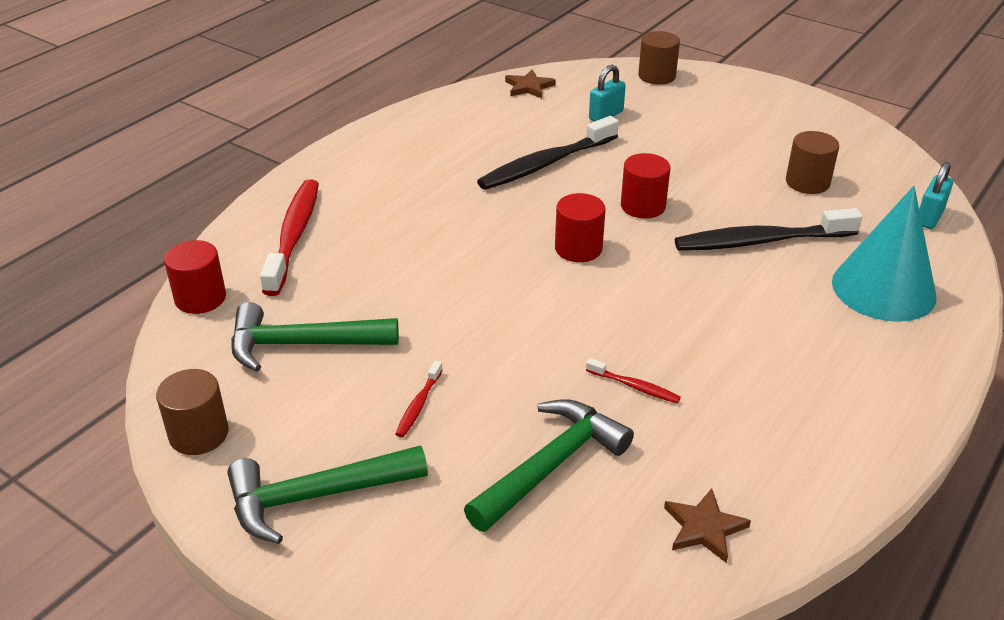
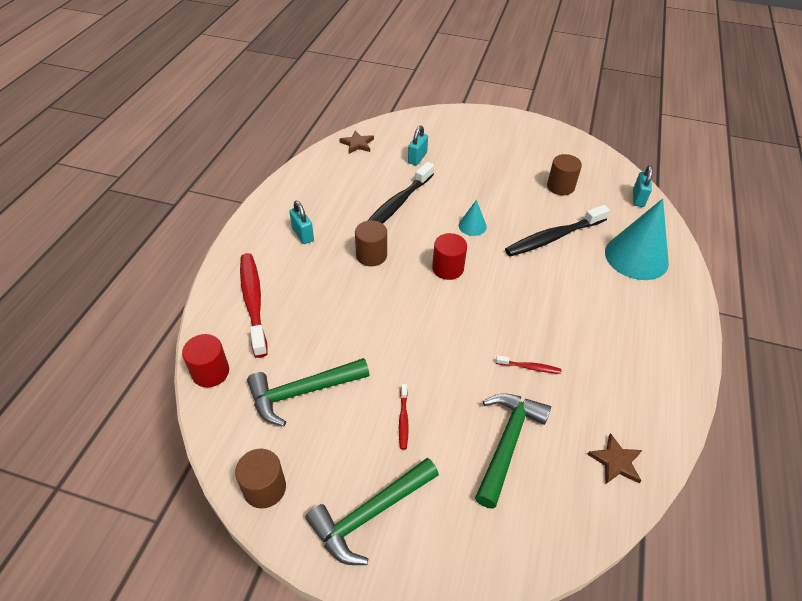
camera: 20 degrees left, 10 degrees up
red cylinder [621,153,670,219] -> turquoise cone [459,200,487,236]
brown cylinder [638,31,680,85] -> brown cylinder moved to [355,220,387,266]
none -> turquoise padlock [289,201,314,244]

